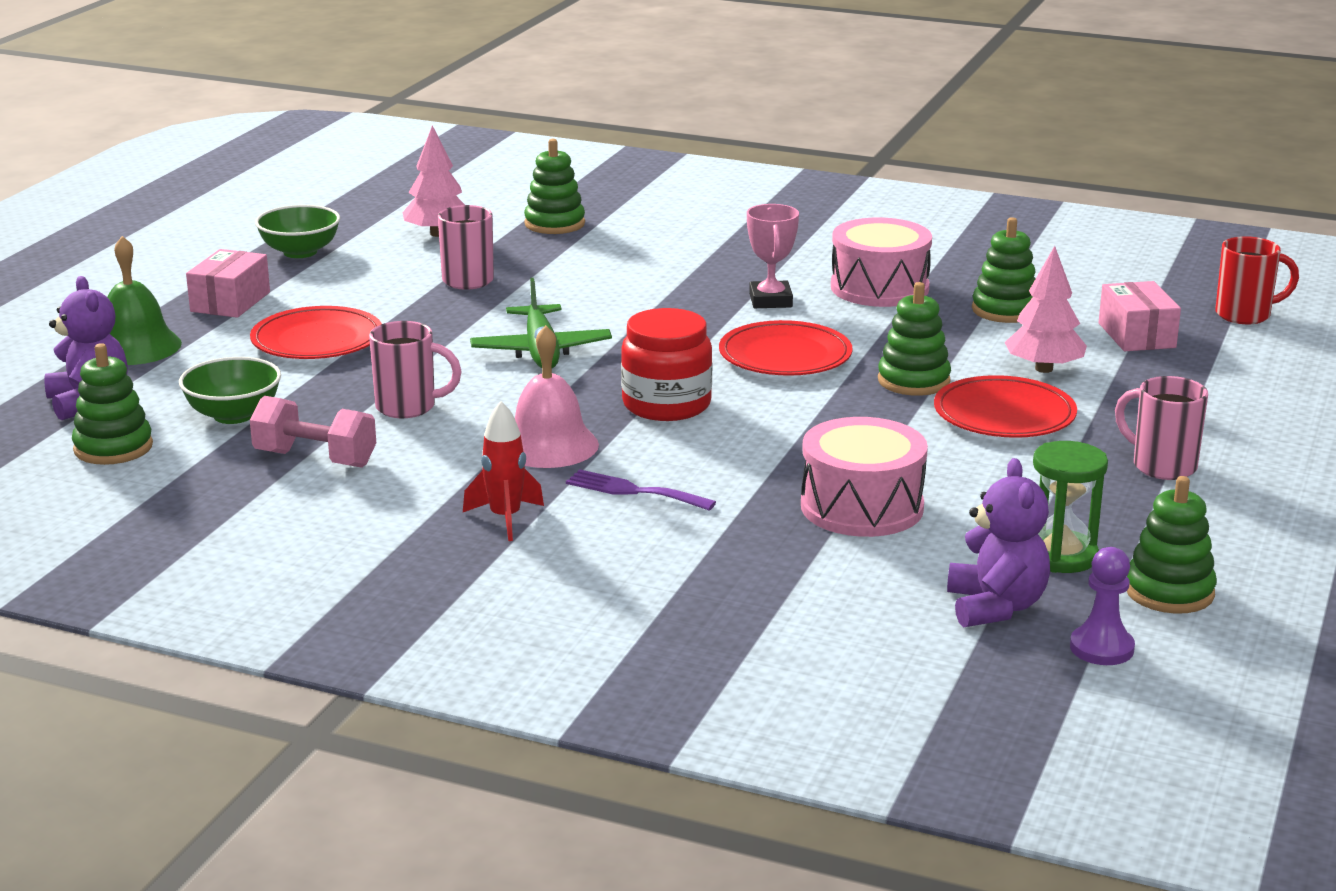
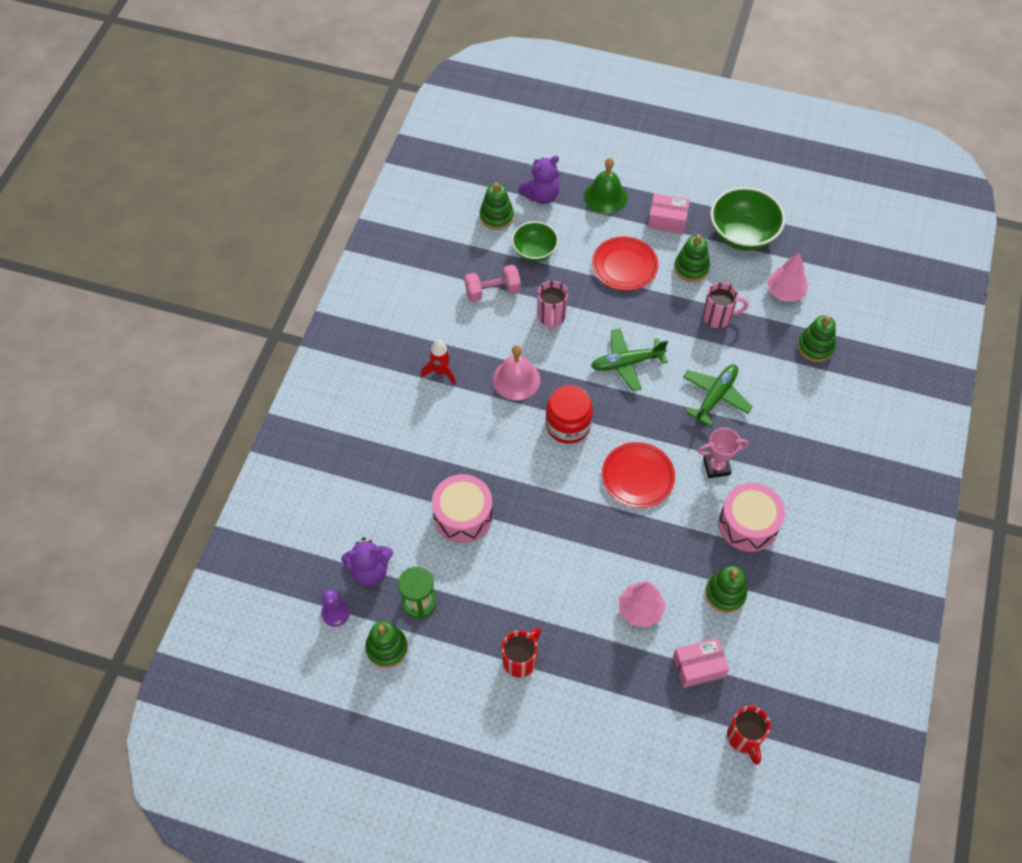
camera: 85 degrees right, 35 degrees up
pink dumbbell [250,396,376,468] -> pink dumbbell turned 60 degrees clockwise [465,265,521,302]
green bowl [255,205,340,258] -> green bowl [710,187,785,251], size x1.59
purple fork [566,469,716,510] -> none
green stacking toy [878,282,951,396] -> green stacking toy moved to [674,235,710,282]
red plate [934,375,1077,438] -> none
pink mug [1115,376,1208,480] -> red mug [502,627,541,678]
none -> green plane [683,364,753,426]

